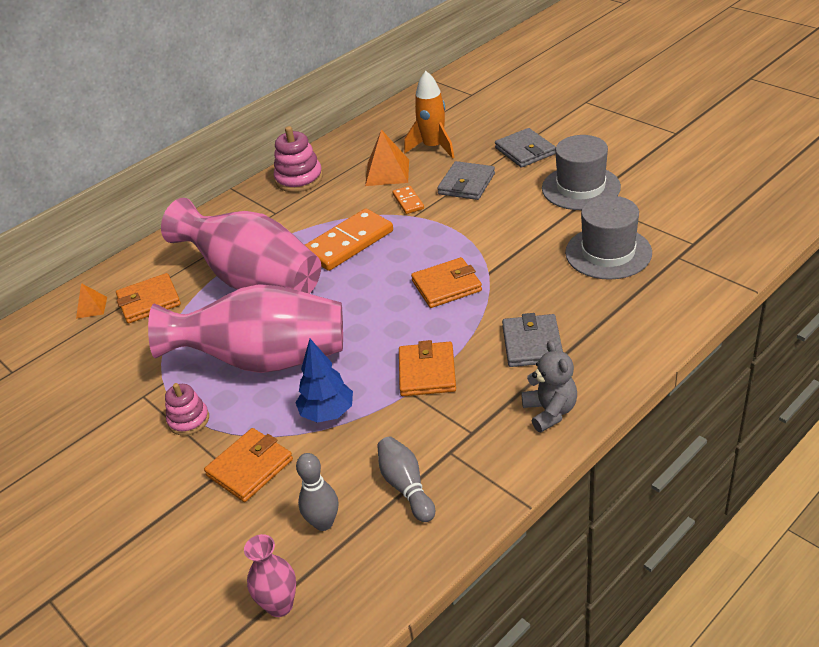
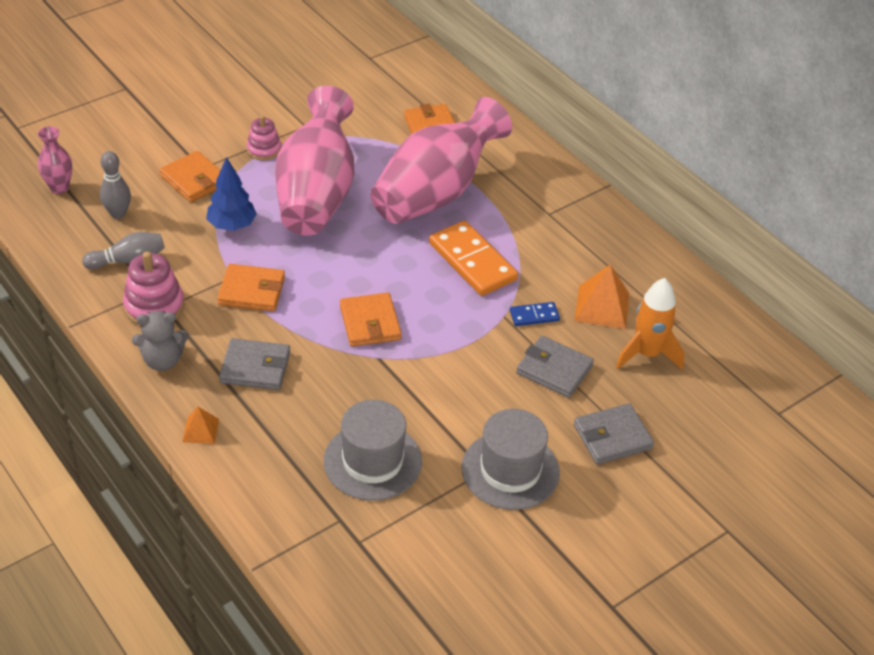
camera: 90 degrees right, 5 degrees up
orange pyramid [76,283,107,319] -> orange pyramid moved to [182,407,219,444]
pink stacking toy [274,126,323,192] -> pink stacking toy moved to [123,251,185,326]
orange domino [392,186,424,214] -> blue domino [510,302,560,326]

